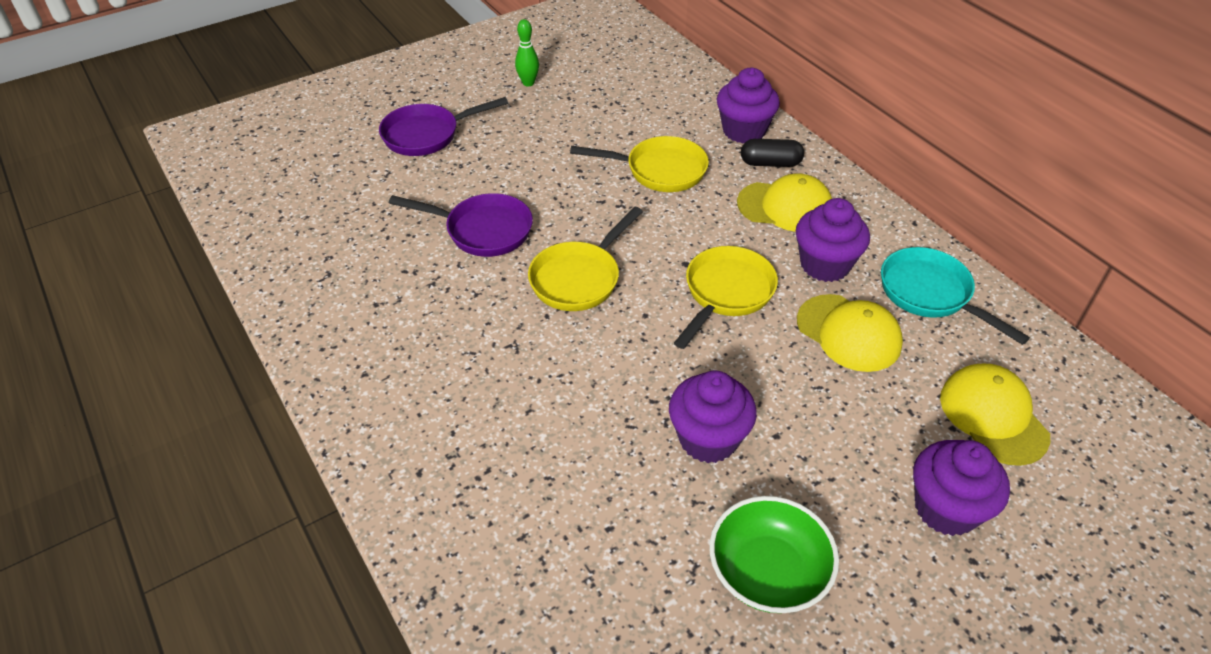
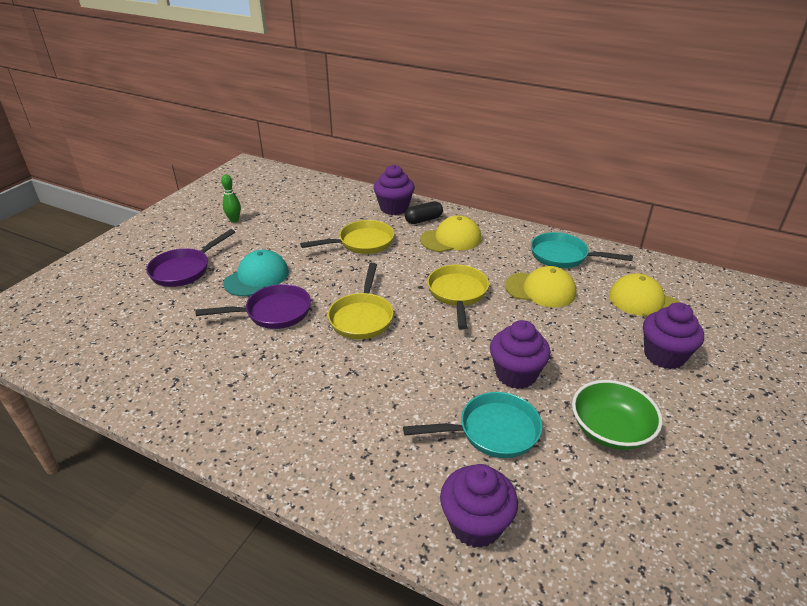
camera: 30 degrees left, 10 degrees down
purple cupcake [796,198,870,282] -> purple cupcake moved to [440,464,518,548]
none -> turquoise cap [223,250,289,296]
none -> turquoise pan [403,392,542,458]

